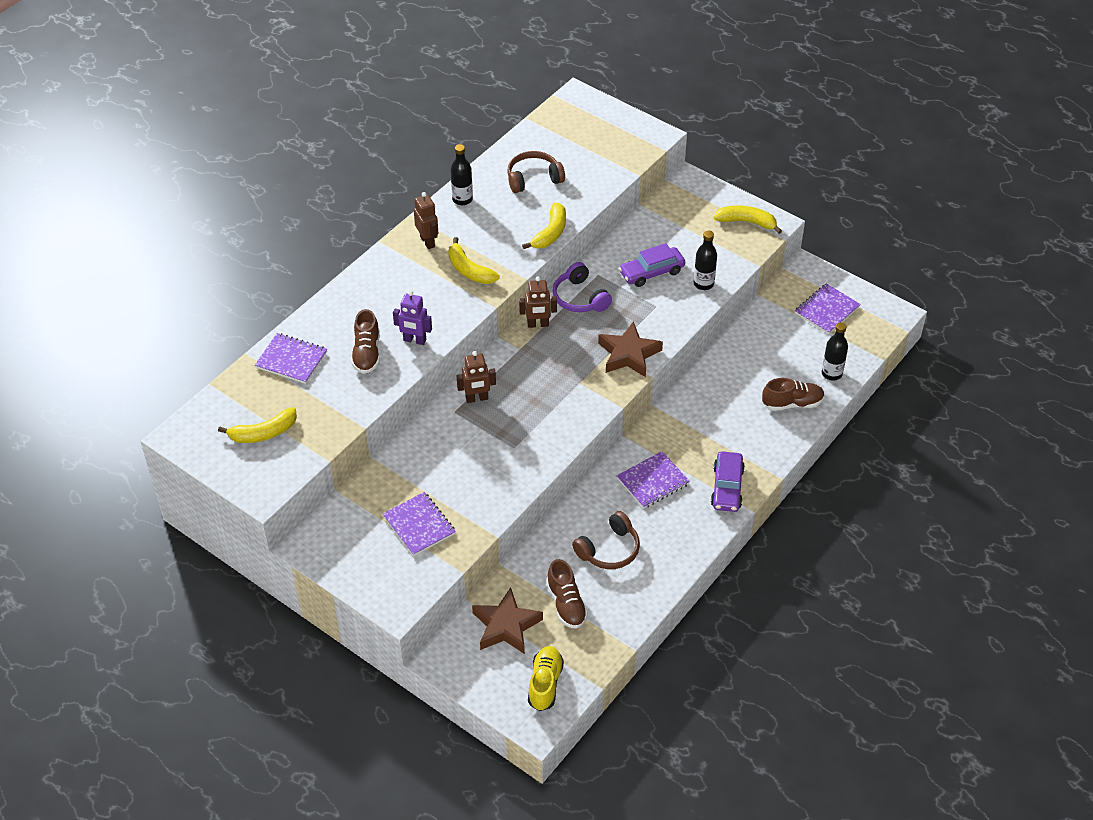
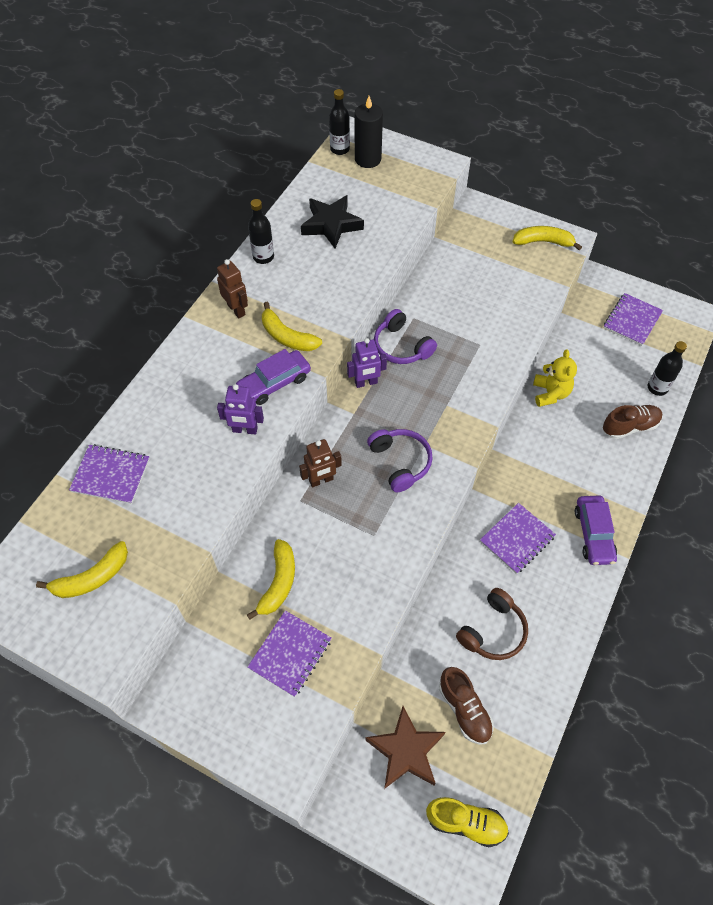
camera: 10 degrees left, 10 degrees up
brown shoe [351,309,380,374] -> none
purple notebook [383,492,456,556] -> purple notebook turned 75 degrees clockwise [248,610,331,697]
brown headphones [507,151,565,193] -> black star [301,195,364,249]
brown robot [519,277,557,328] -> purple robot [347,338,387,388]
yellow banana [522,203,566,249] -> yellow banana moved to [247,539,295,620]
yellow shoe [528,646,564,711] -> yellow shoe turned 105 degrees clockwise [426,797,509,847]
brown star [598,321,663,377] -> none
purple car [619,243,685,287] -> purple car moved to [236,349,311,405]
black bottle [693,230,717,290] -> black bottle moved to [329,89,350,155]
none -> black candle [355,96,383,168]
none -> purple headphones [367,429,433,492]
none -> yellow teddy bear [533,349,577,407]

